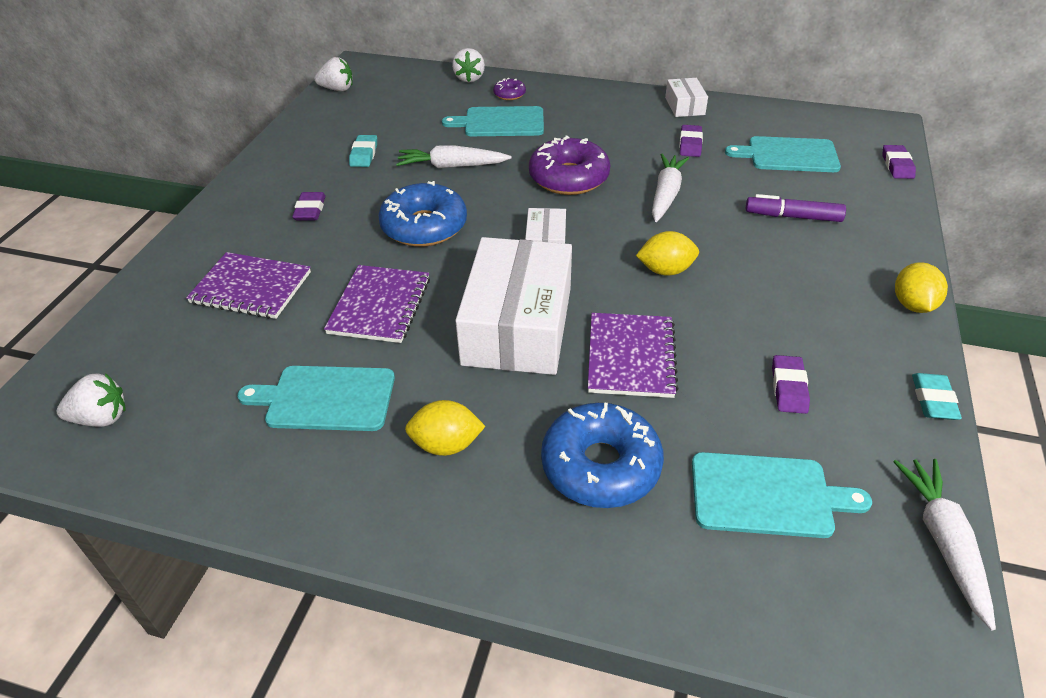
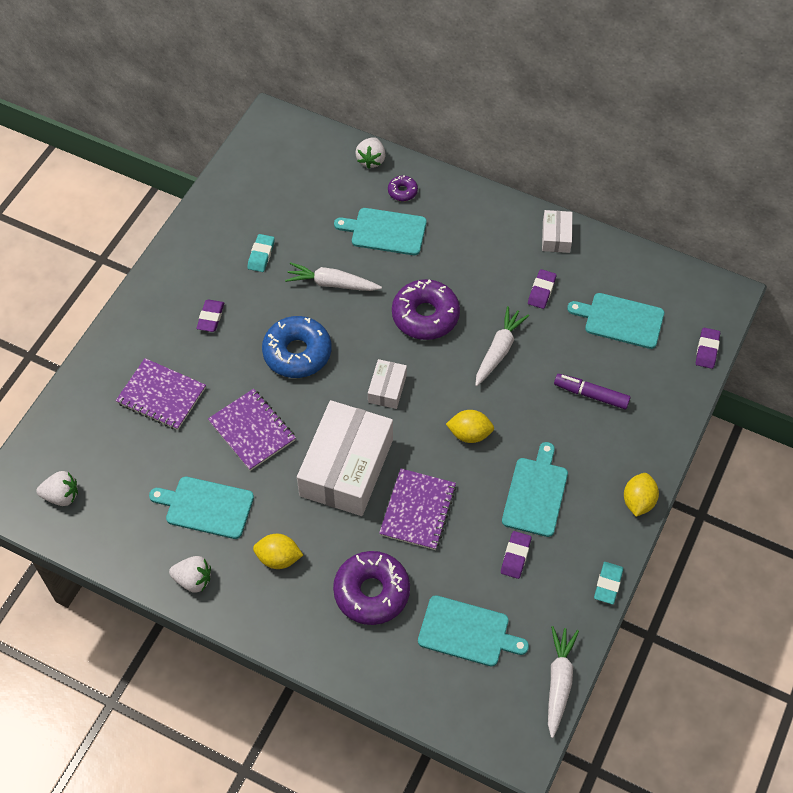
camera: 10 degrees right, 15 degrees up
white strawberry [314,57,353,91] -> white strawberry moved to [169,556,211,593]
purple notebook [324,265,430,343] -> purple notebook turned 60 degrees counterclockwise [208,389,296,471]
blue donut [541,403,664,508] -> purple donut [333,551,410,625]
none -> turquoise cutting board [502,442,568,537]

